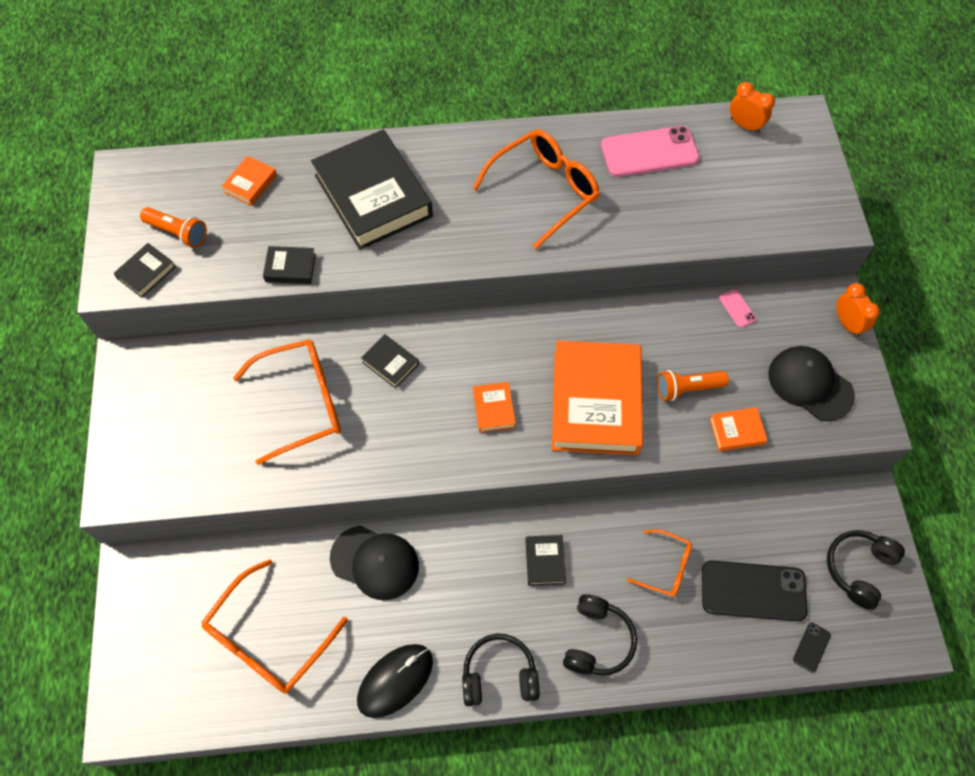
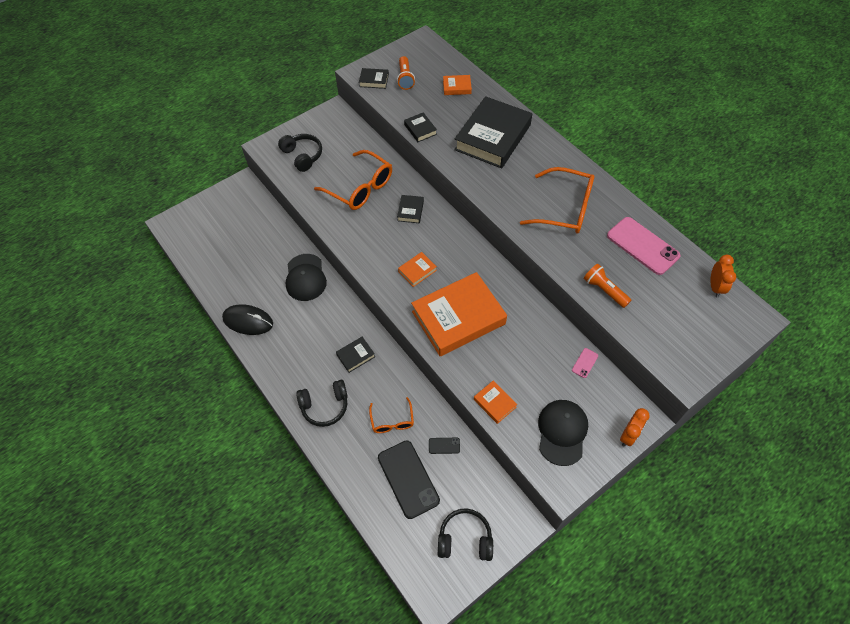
camera: 60 degrees right, 5 degrees down
orange glasses [201,559,348,694] -> none
black headphones [462,634,540,706] -> black headphones moved to [278,134,322,172]
orange flashlight [657,370,729,401] -> orange flashlight moved to [584,264,631,308]
black phone [793,623,831,672] -> black phone moved to [429,438,460,454]

